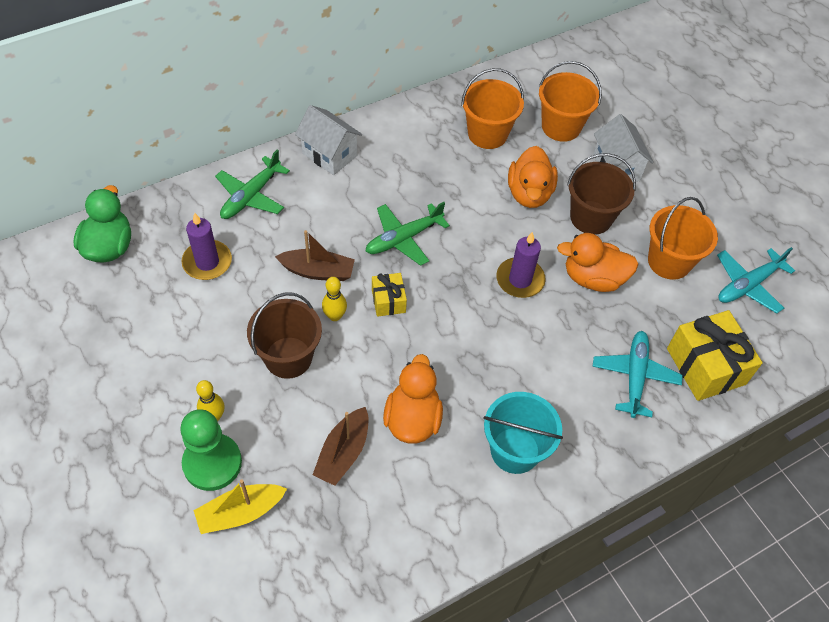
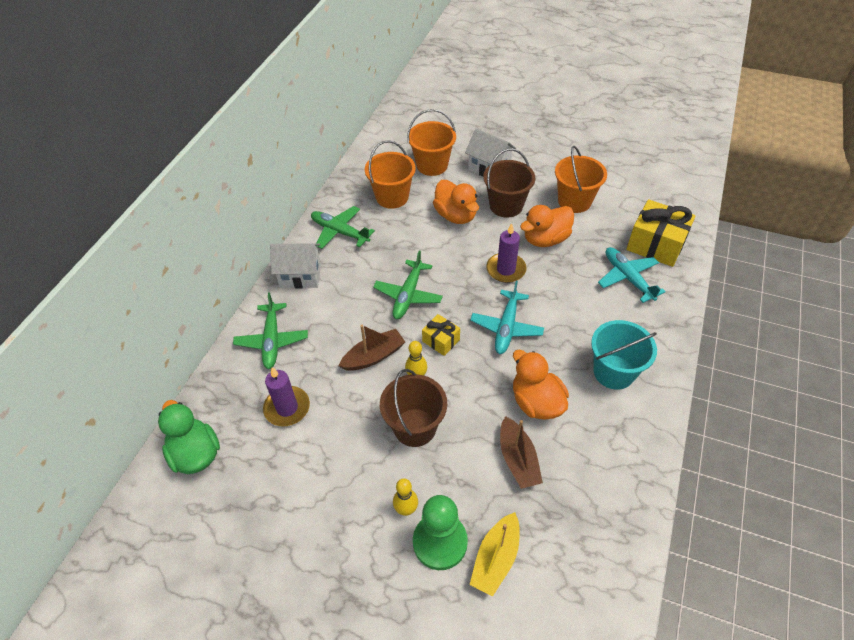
camera: 35 degrees left, 5 degrees down
turquoise plane [717,247,795,313] -> turquoise plane moved to [470,281,544,354]
none -> green plane [311,206,375,249]

